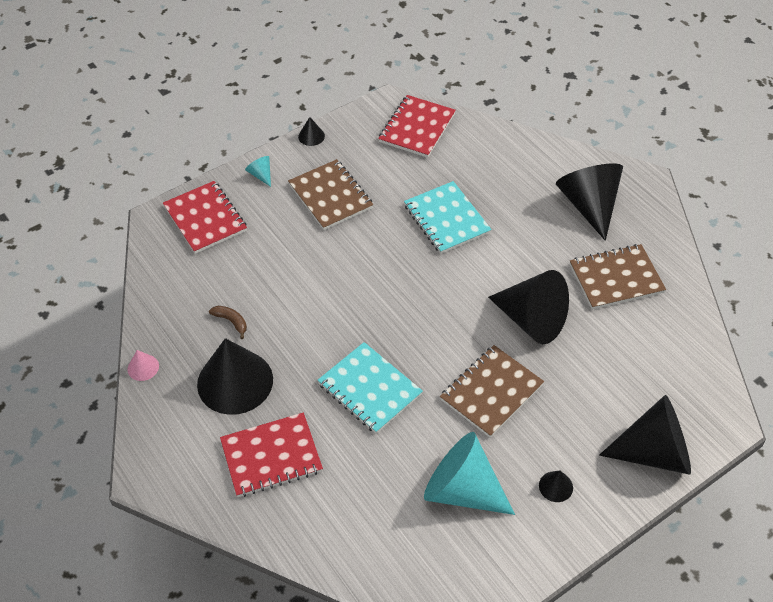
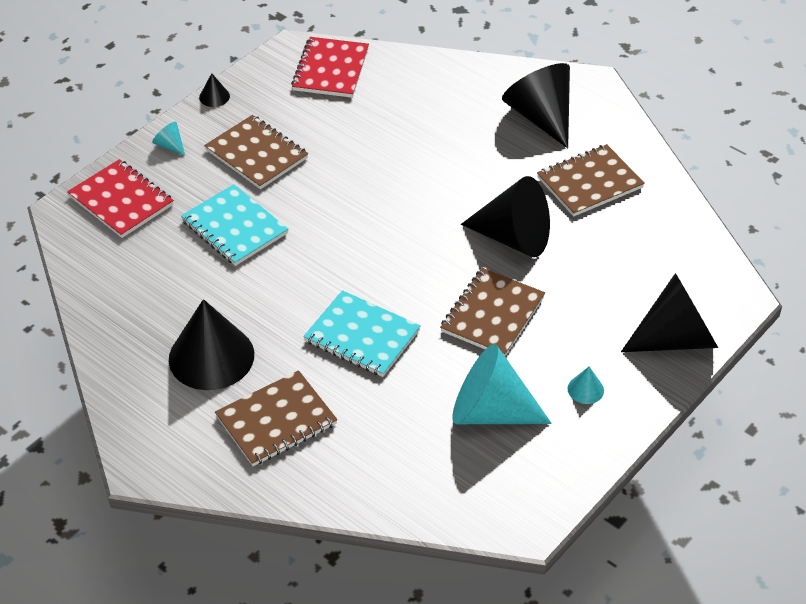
camera: 15 degrees left, 5 degrees down
pink cone [128,350,159,381] -> none
brown banana [209,306,247,339] -> none
red notebook [220,412,323,497] -> brown notebook [215,370,338,466]
turquoise notebook [404,181,492,254] -> turquoise notebook moved to [181,184,288,266]
black cone [539,470,573,502] -> turquoise cone [567,367,604,404]

